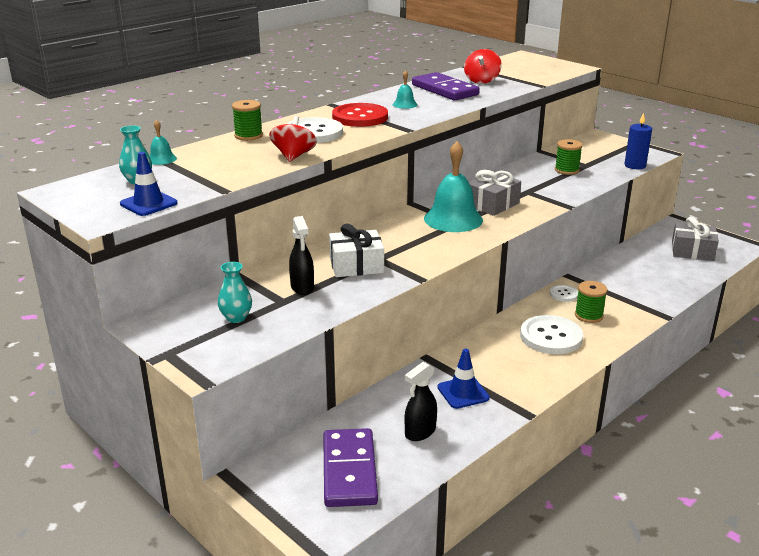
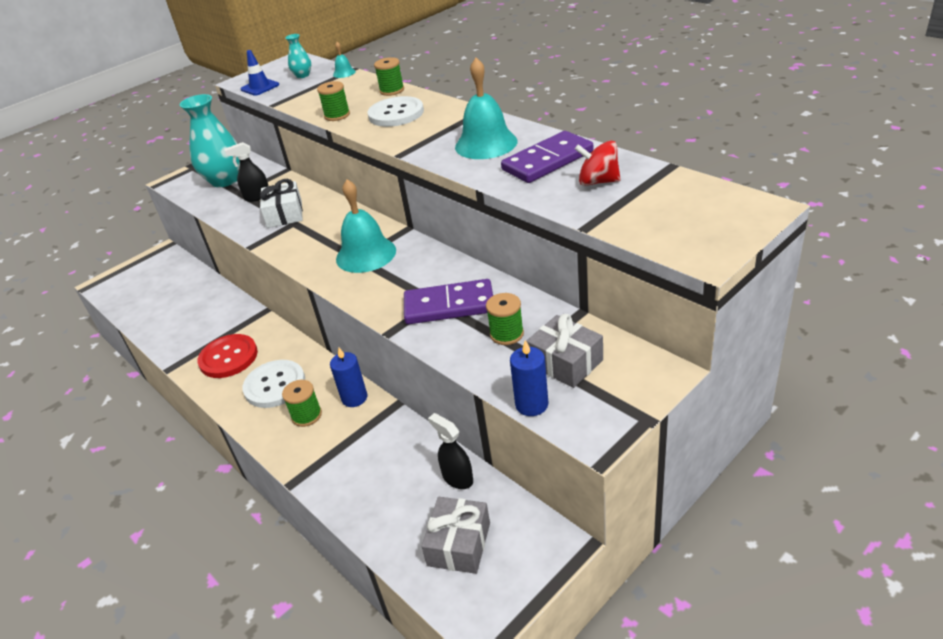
camera: 95 degrees right, 10 degrees up
turquoise vase [218,262,252,323] -> turquoise vase [180,94,240,187], size x2.10
red spinning top [269,116,317,162] -> green spool [317,81,350,121]
purple domino [323,428,378,507] -> purple domino moved to [404,279,493,324]
red button [332,103,388,127] -> red button moved to [197,334,258,378]
turquoise bell [393,70,417,109] -> turquoise bell [455,58,517,159], size x2.18
black spray bottle [405,362,437,441] -> black spray bottle moved to [428,413,473,489]
blue traffic cone [438,349,490,409] -> none
grey gift [469,170,521,216] -> grey gift moved to [526,314,603,388]
white button [550,285,578,302] -> blue candle [330,348,368,407]

